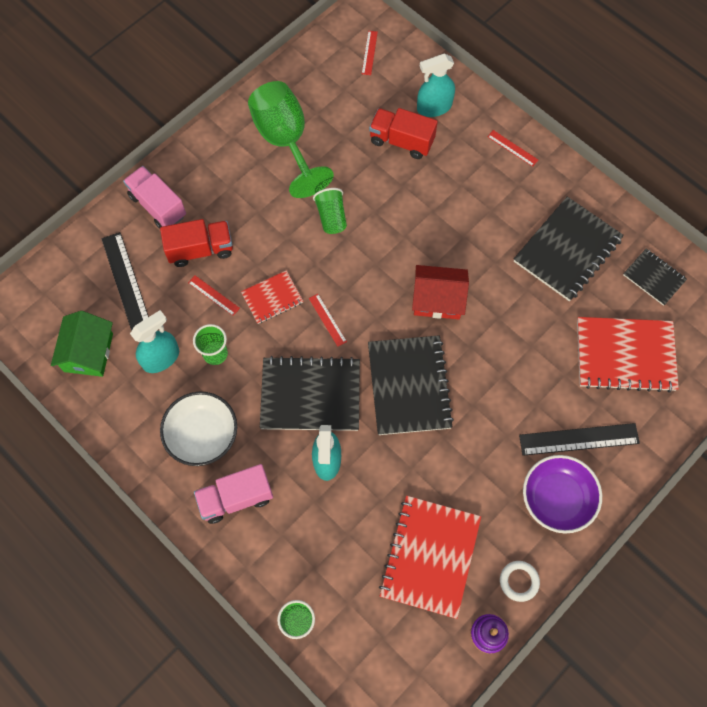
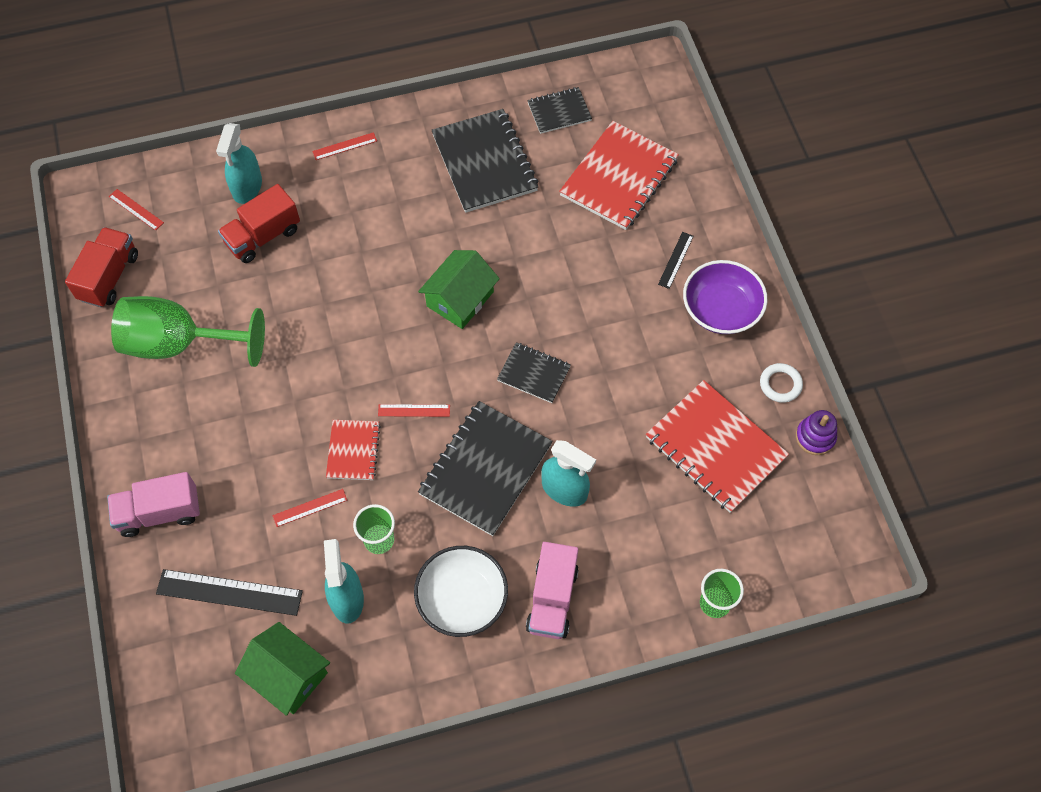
camera: 60 degrees left, 5 degrees down
red truck [160,219,233,267] -> red truck moved to [65,227,138,307]
green cup [313,188,347,234] -> none
black notebook [368,335,454,435] -> black notebook [497,342,571,403], size x0.55
red house [412,265,469,319] -> green house [418,250,500,329]
black ruler [519,423,640,456] -> black ruler [658,232,694,289], size x0.53

